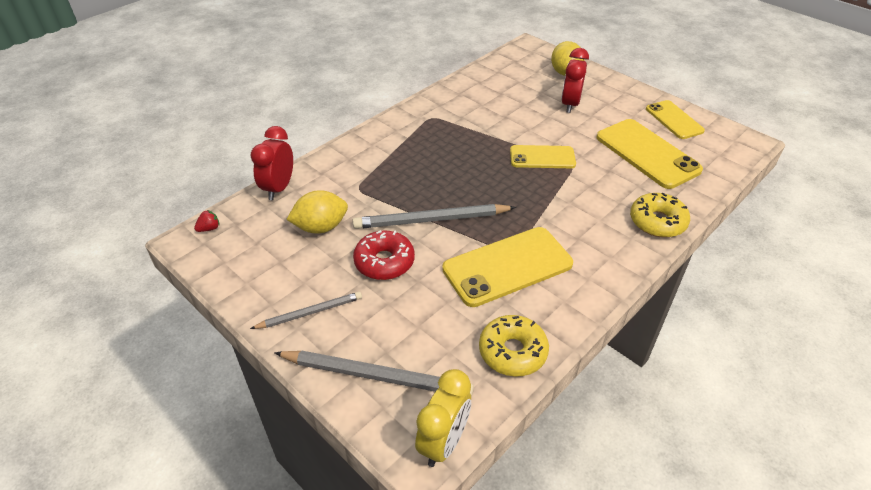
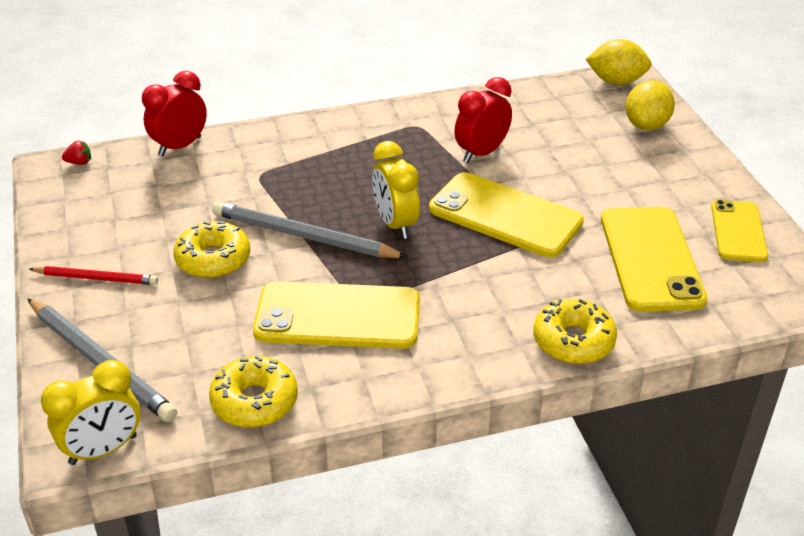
camera: 30 degrees right, 5 degrees down
grey pencil [250,292,362,329] -> red pencil [29,266,158,285]
yellow lemon [286,190,348,234] -> yellow lemon moved to [586,39,652,85]
red donut [353,230,415,280] -> yellow donut [173,221,250,278]
yellow phone [510,145,576,168] -> yellow phone [429,172,584,257], size x1.61
red clock [561,48,589,113] -> red clock moved to [455,77,512,163]
none -> yellow clock [372,141,420,239]

